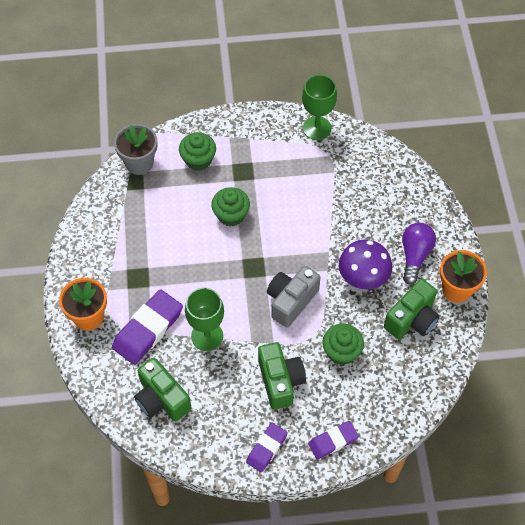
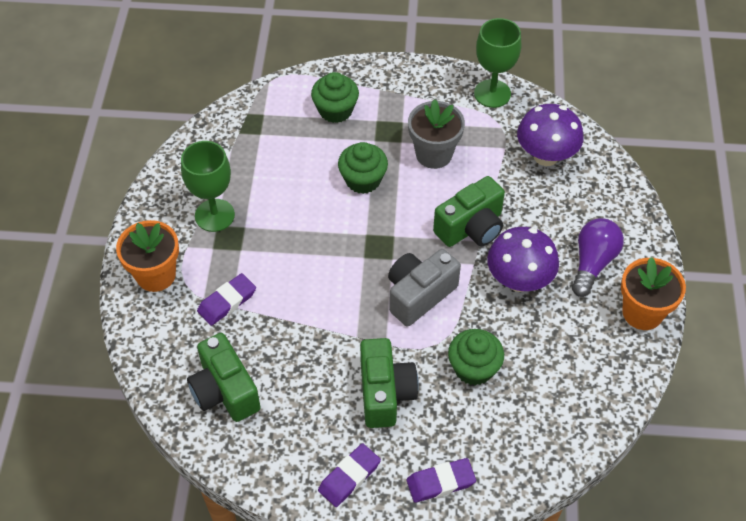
camera: 10 degrees right, 5 degrees down
purple eraser [112,289,183,365] -> purple eraser [197,273,256,326], size x0.59
grey flower pot [114,124,158,175] -> grey flower pot moved to [408,99,465,169]
green goblet [185,288,224,351] -> green goblet moved to [181,141,235,232]
green camera [384,279,440,339] -> green camera moved to [433,176,505,247]
none -> purple mushroom [517,104,583,166]

